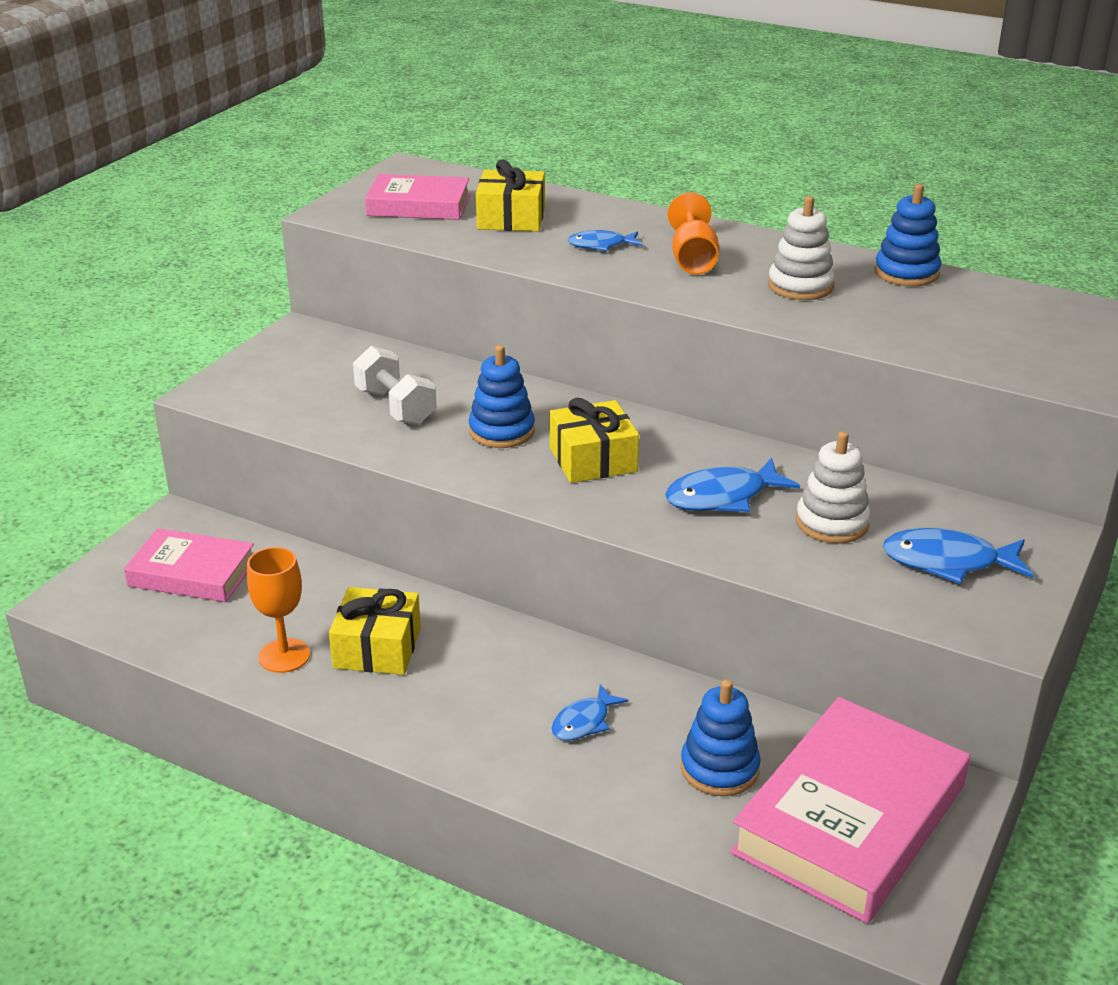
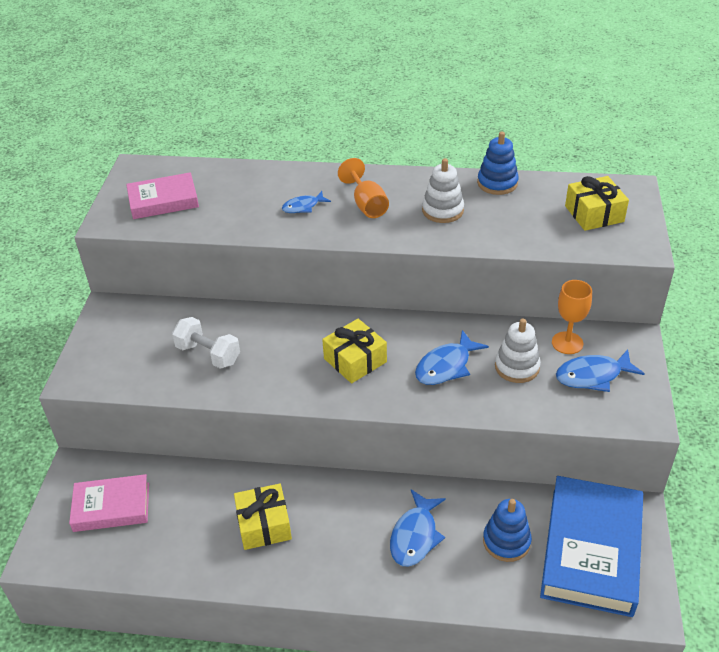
camera: 20 degrees left, 10 degrees up
orange goblet [247,547,310,673] -> orange goblet moved to [552,280,592,354]
blue stacking toy [468,345,535,448] -> none
yellow gift [476,160,545,231] -> yellow gift moved to [565,176,629,231]
blue fish [552,684,628,740] -> blue fish [390,489,446,566], size x1.61
pink book [730,697,970,924] -> blue book [540,476,643,617]

